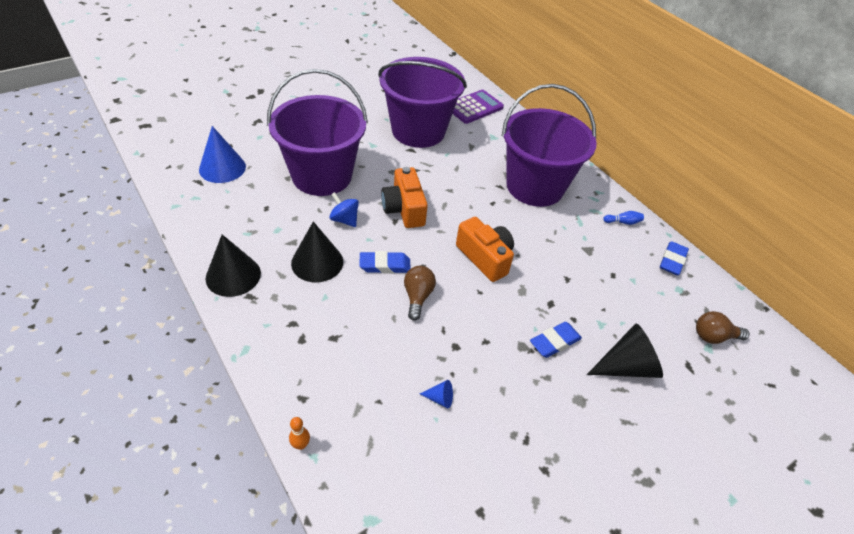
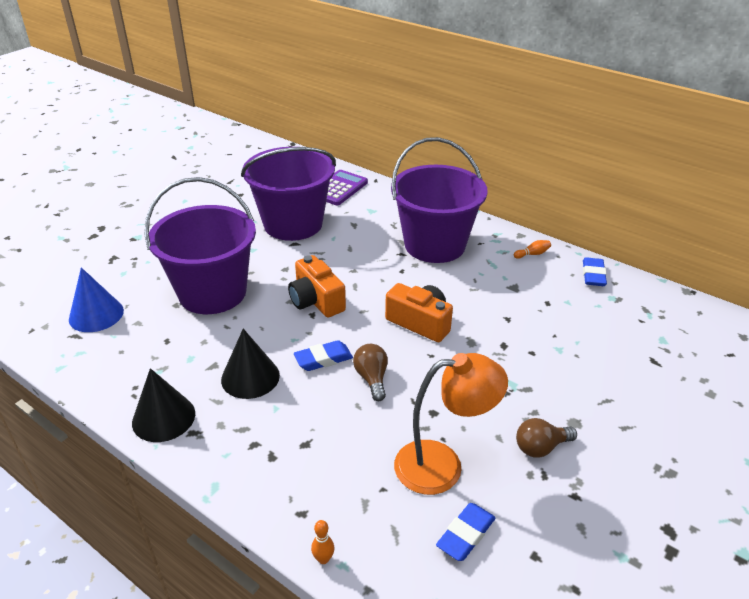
camera: 15 degrees left, 10 degrees down
blue spinning top [329,192,359,227] -> none
blue cone [420,380,453,408] -> orange lamp [394,353,508,495]
blue eraser [530,322,582,358] -> blue eraser moved to [436,503,495,561]
black cone [587,323,663,378] -> none
blue bowling pin [603,211,644,225] -> orange bowling pin [514,240,551,259]
brown light bulb [696,311,750,344] -> brown light bulb moved to [516,418,577,458]

